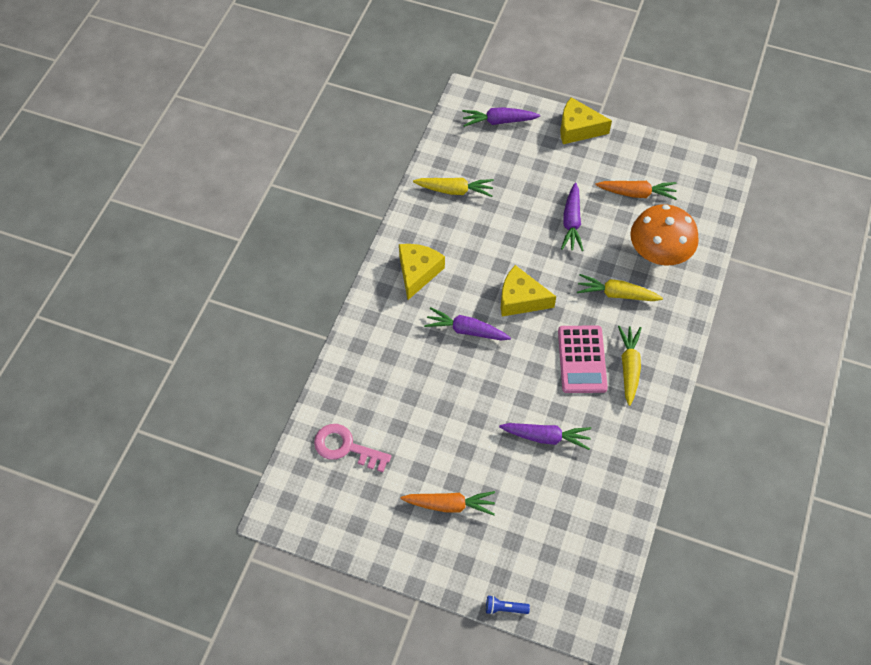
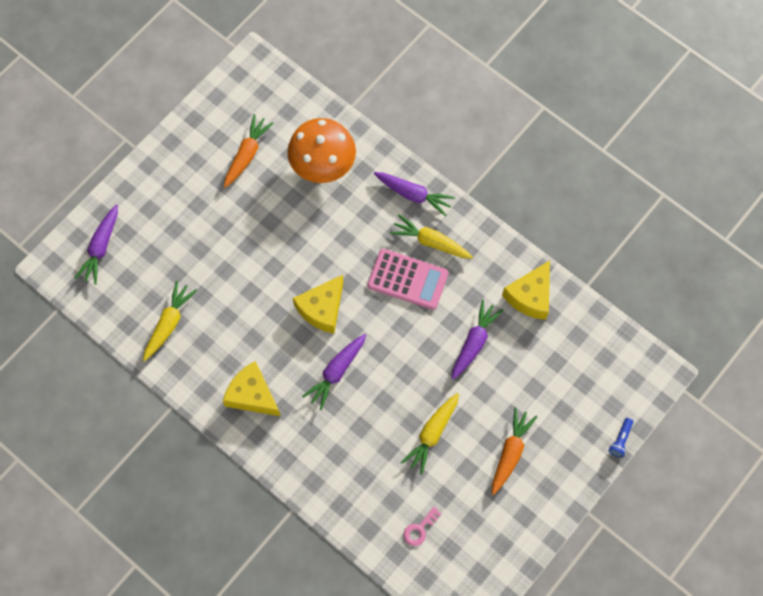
camera: 70 degrees left, 10 degrees up
pink key [314,424,391,472] -> pink key [404,507,441,546], size x0.57
yellow cheese [560,97,612,144] -> yellow cheese moved to [502,261,550,320]
purple carrot [561,183,584,251] -> purple carrot moved to [374,172,455,216]
yellow carrot [577,274,663,301] -> yellow carrot moved to [401,393,459,475]

